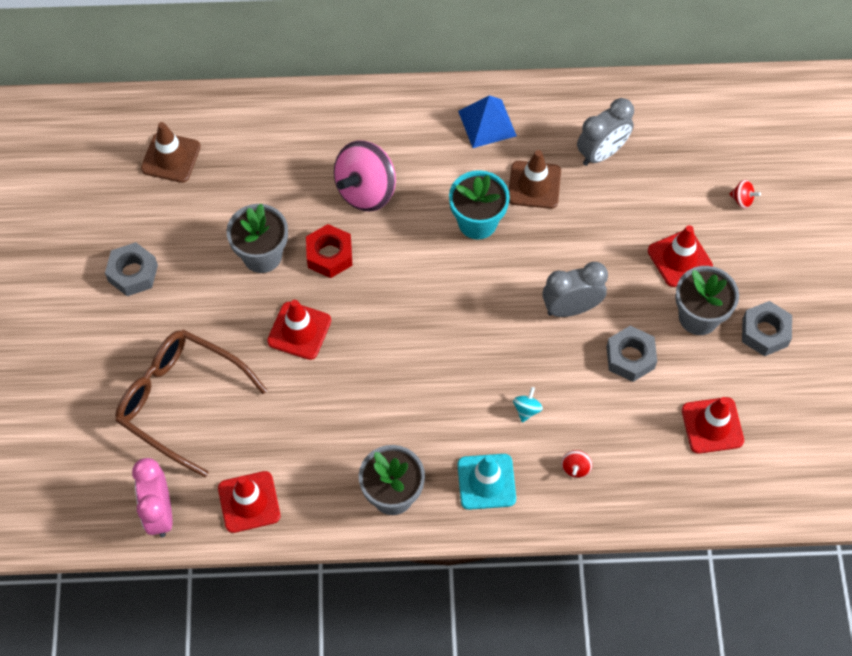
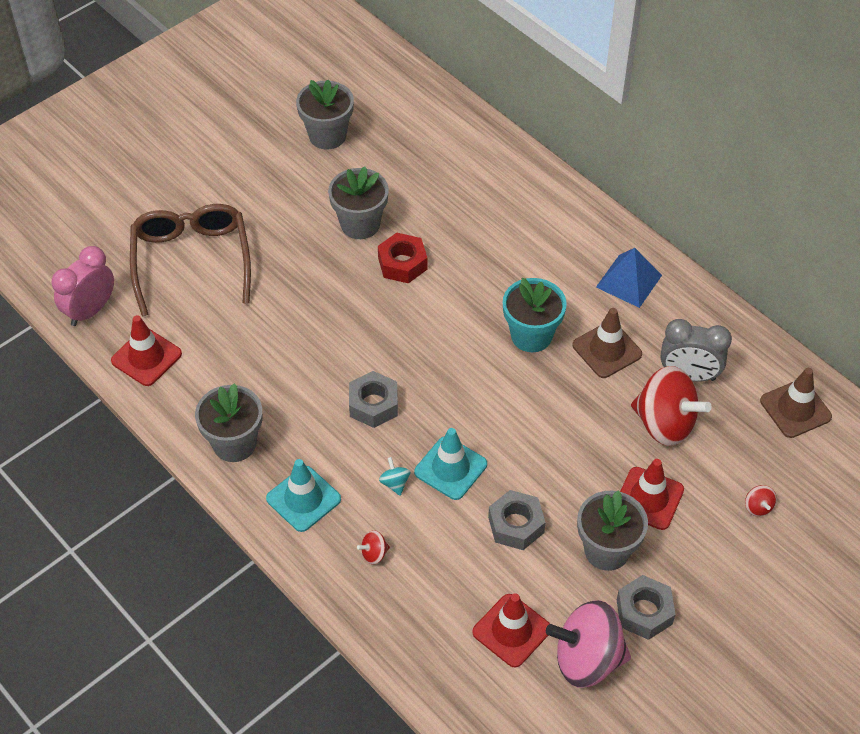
camera: 50 degrees right, 10 degrees down
grey nut [105,242,158,296] -> grey nut moved to [349,371,398,428]
brown traffic cone [141,122,201,183] -> brown traffic cone moved to [760,368,832,438]
red traffic cone [267,300,331,360] -> none
pink spinning top [334,140,396,212] -> pink spinning top moved to [546,600,631,687]
turquoise spinning top [513,387,543,422] -> turquoise spinning top turned 90 degrees counterclockwise [379,457,411,496]
grey clock [542,262,608,317] -> none
none -> grey flower pot [296,79,354,150]
none -> turquoise traffic cone [414,428,487,500]
none -> red spinning top [631,366,711,446]

